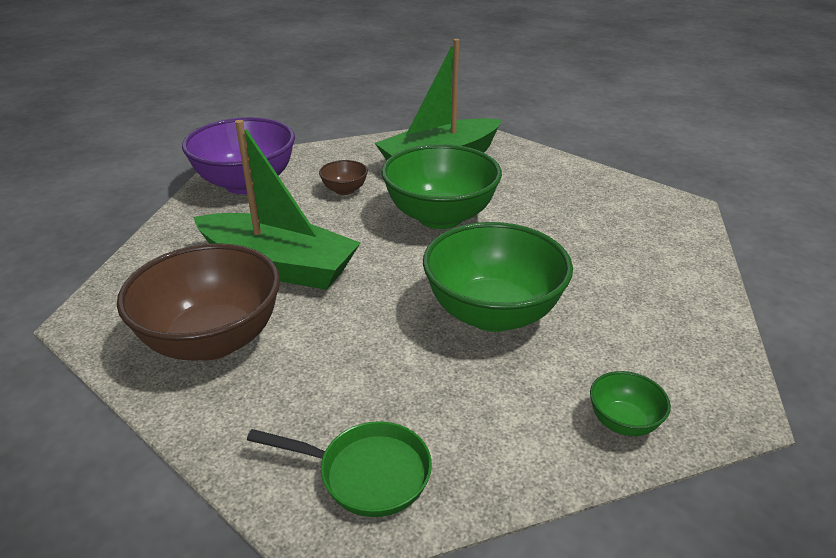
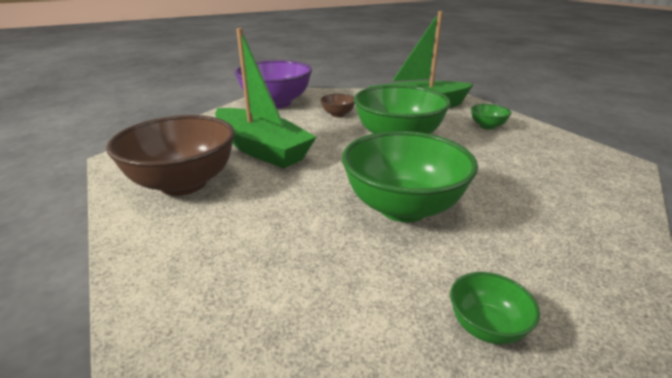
camera: 20 degrees right, 5 degrees down
green pan [247,422,432,517] -> none
none -> green bowl [471,104,511,130]

